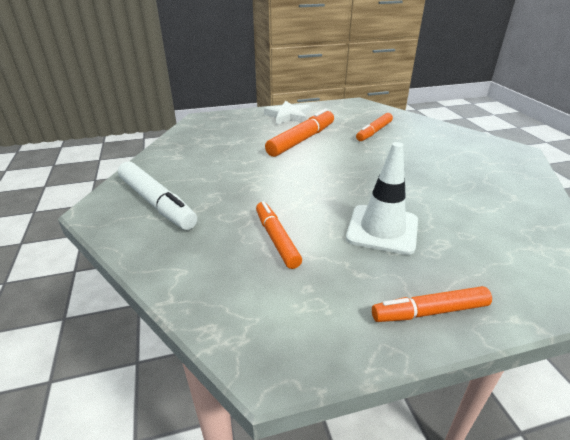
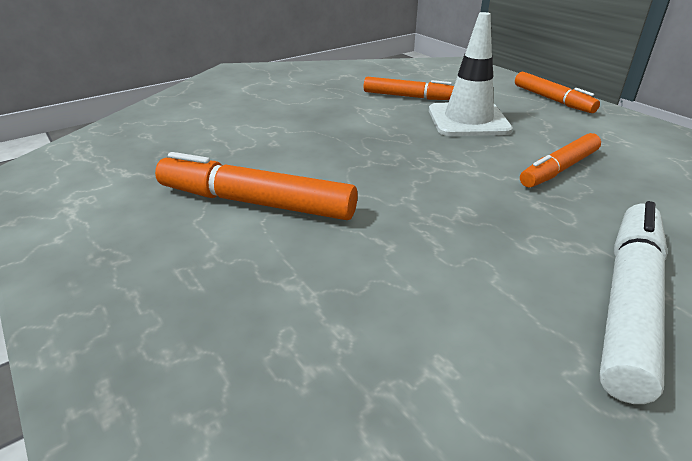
camera: 110 degrees left, 0 degrees up
white star [264,101,311,125] -> none
orange marker [356,113,393,141] -> orange marker moved to [364,77,454,100]

